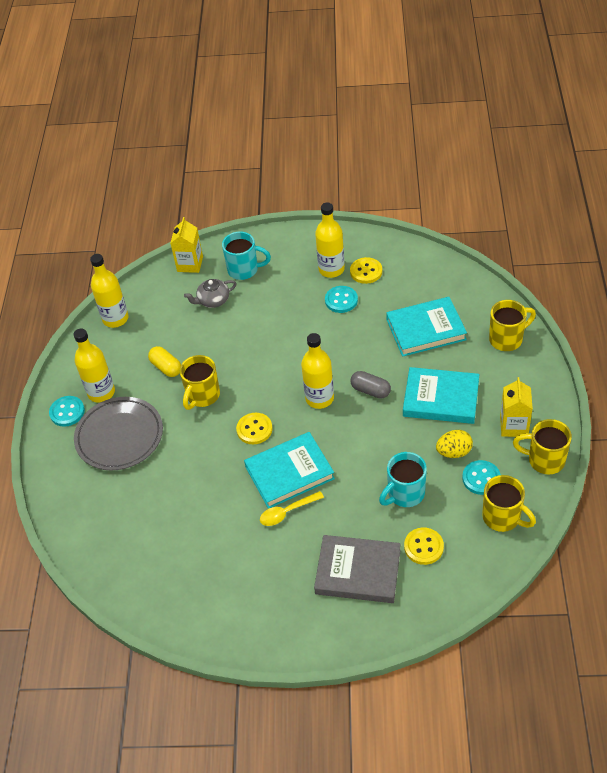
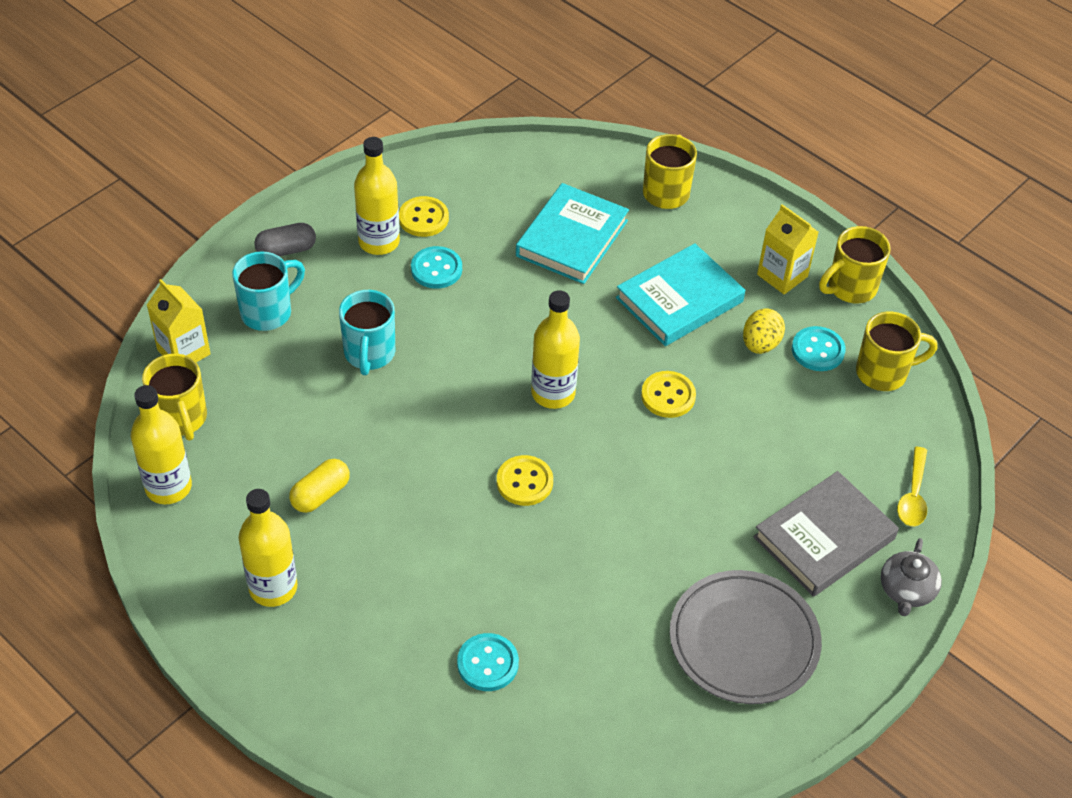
camera: 55 degrees left, 0 degrees up
turquoise button [49,396,85,427] -> turquoise button moved to [457,633,519,691]
grey plate [74,397,163,471] -> grey plate moved to [670,570,822,704]
yellow capsule [148,346,181,377] -> yellow capsule turned 45 degrees counterclockwise [289,459,350,513]
yellow mug [180,355,220,410] -> yellow mug moved to [142,354,207,441]
grey teapot [184,279,237,308] -> grey teapot moved to [881,538,942,616]
turquoise book [244,432,335,509] -> none
yellow spoon [260,491,324,526] -> yellow spoon moved to [897,447,927,526]
grey capsule [351,371,391,399] -> grey capsule moved to [254,223,316,256]
turquoise mug [379,452,427,507] -> turquoise mug moved to [339,290,395,375]
yellow button [404,528,444,565] -> yellow button moved to [641,371,696,418]

